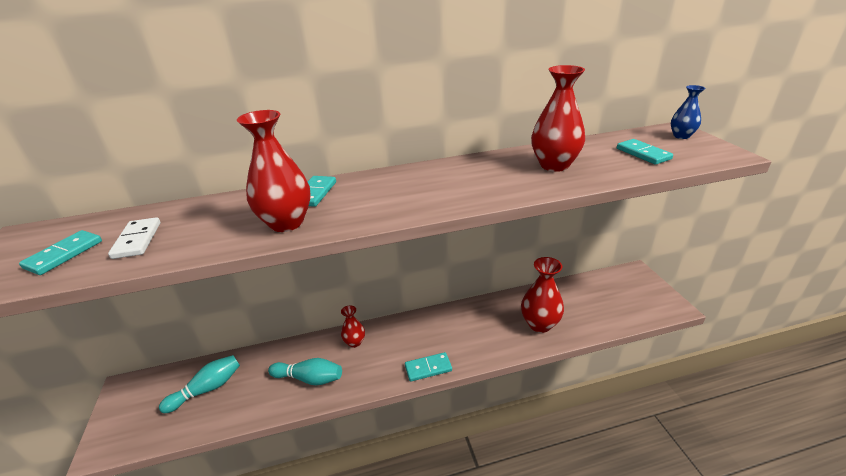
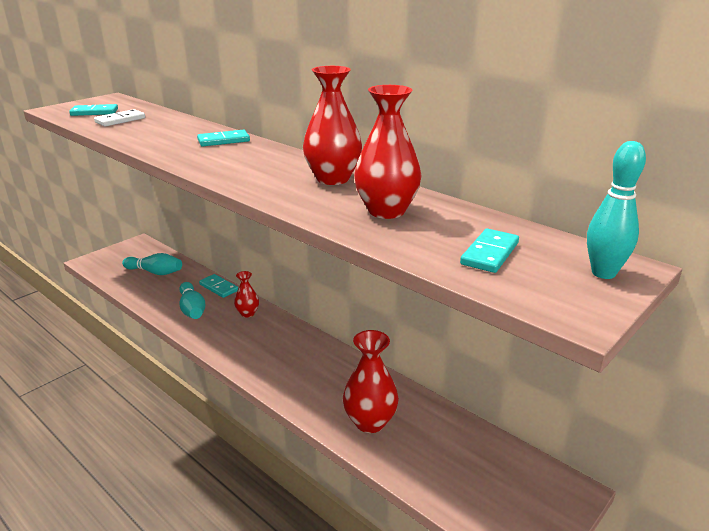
camera: 55 degrees right, 5 degrees down
red vase [237,110,311,232] -> red vase moved to [303,66,362,185]
turquoise domino [405,352,452,382] -> turquoise domino moved to [199,274,238,298]
blue vase [671,85,705,139] -> turquoise bowling pin [587,141,646,279]

